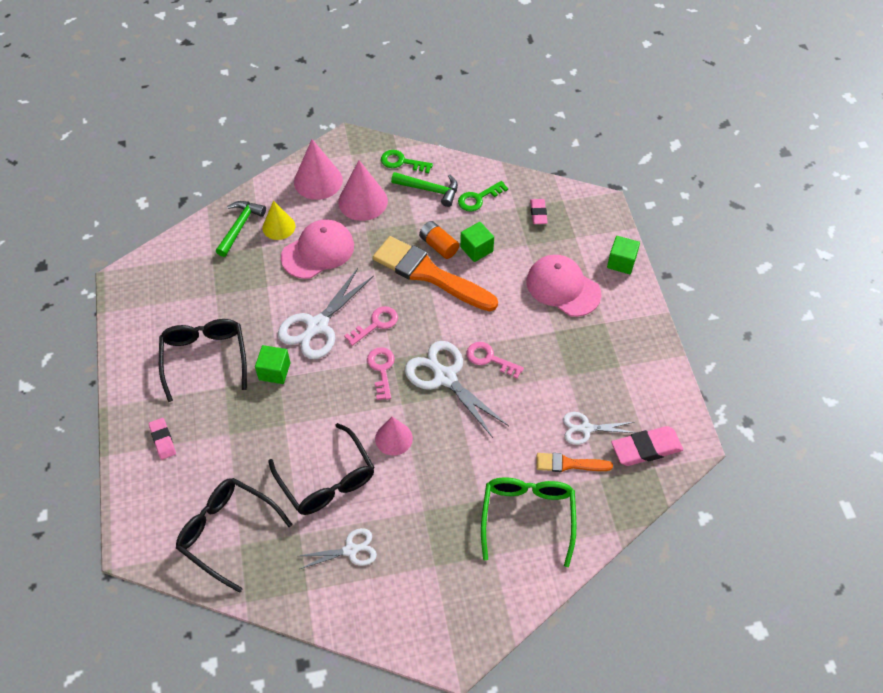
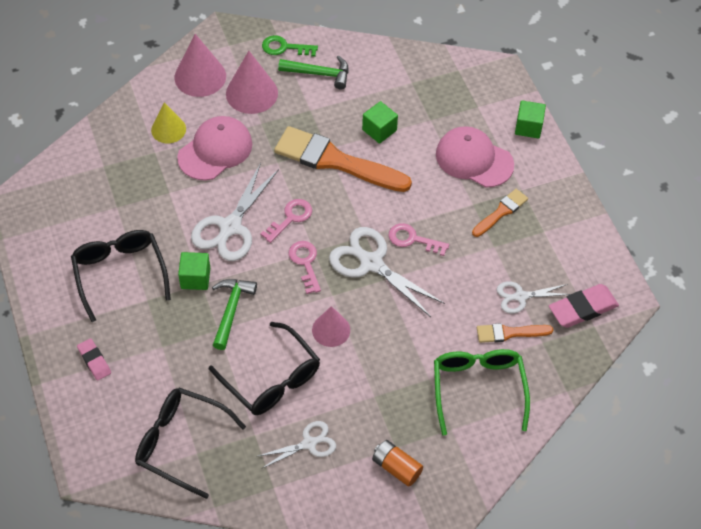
camera: 10 degrees left, 0 degrees up
green hammer [216,201,266,257] -> green hammer moved to [212,279,257,350]
orange battery [419,221,459,259] -> orange battery moved to [372,440,423,487]
green key [458,181,508,211] -> none
pink eraser [530,199,548,224] -> none
none -> orange brush [472,189,528,237]

